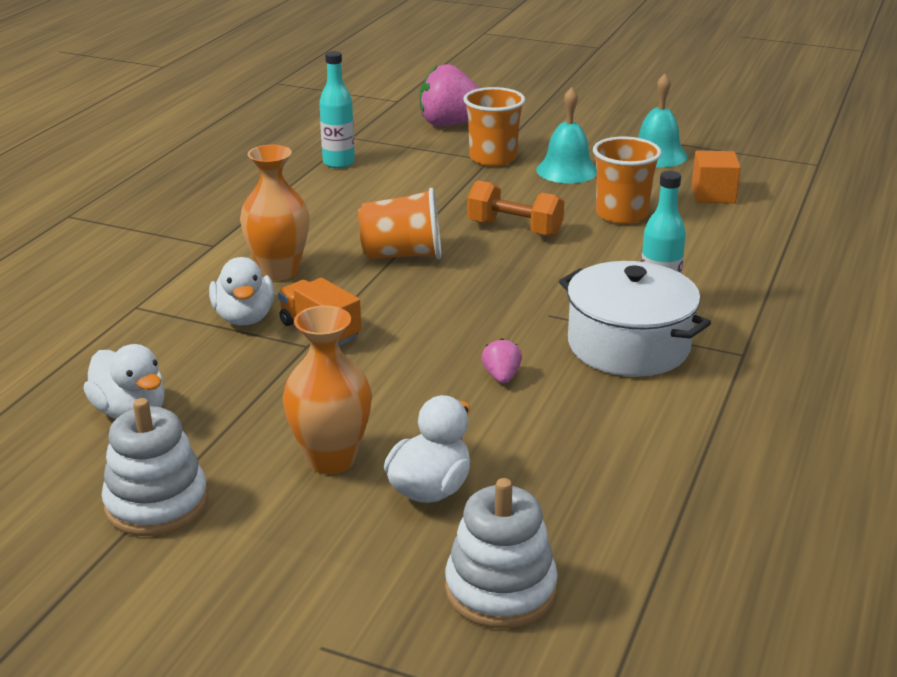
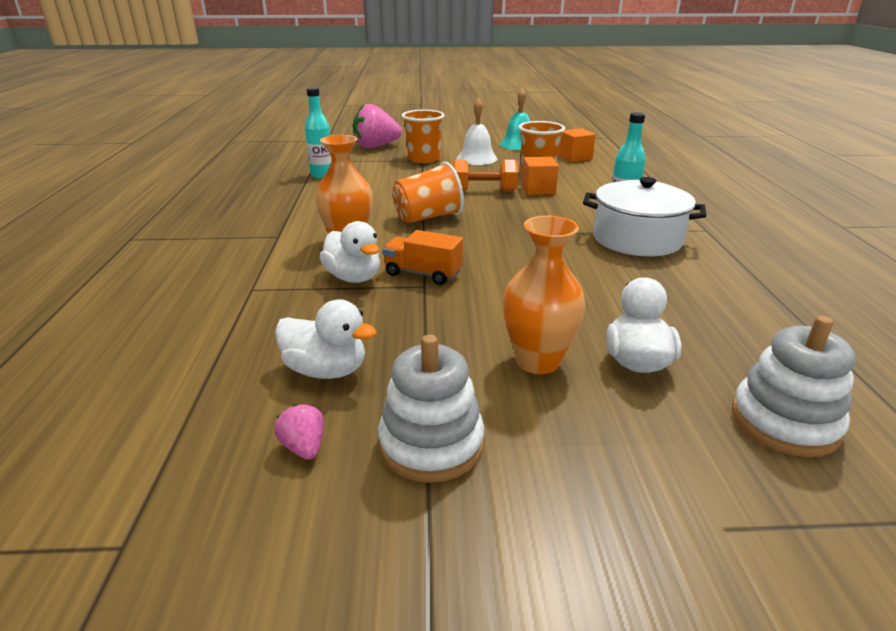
camera: 25 degrees left, 0 degrees up
pink strawberry [482,338,522,383] -> pink strawberry moved to [274,404,324,460]
turquoise bell [536,87,597,184] -> white bell [457,98,498,165]
none -> orange cube [522,157,559,195]

